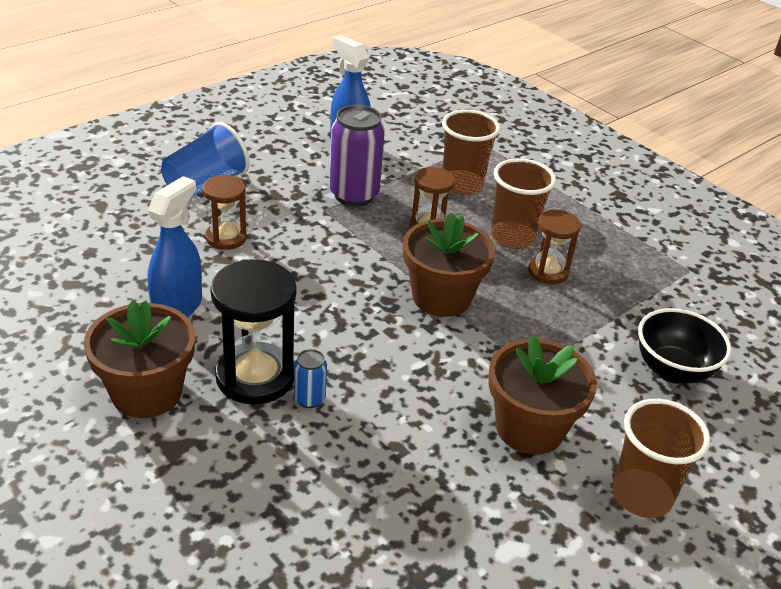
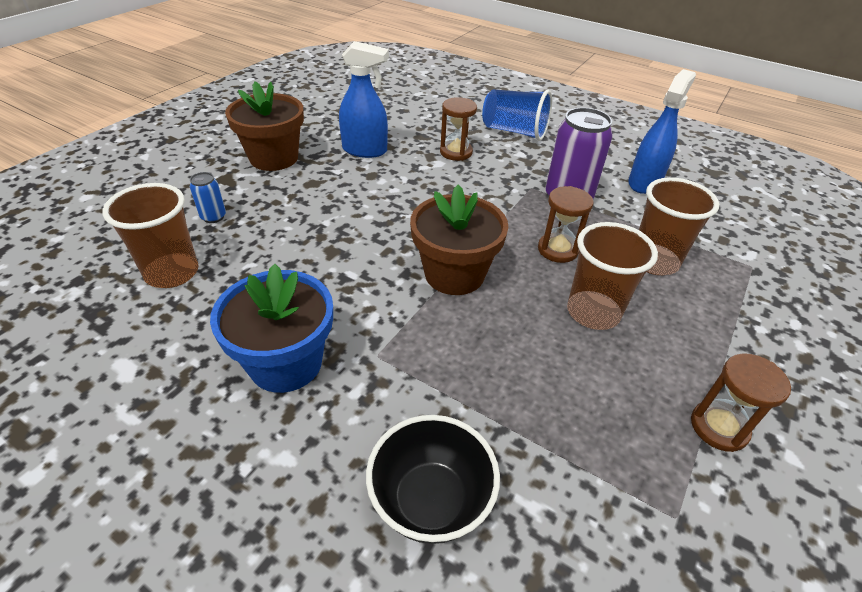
camera: 75 degrees right, 5 degrees up
black hourglass [210,259,297,405] -> none
blue can [294,349,327,408] -> blue can moved to [190,172,226,223]
brown flower pot [488,335,597,455] -> blue flower pot [210,264,333,393]
brown hourglass [528,209,581,284] -> brown hourglass moved to [691,353,791,452]
brown cup [612,399,710,518] -> brown cup moved to [102,183,198,288]

